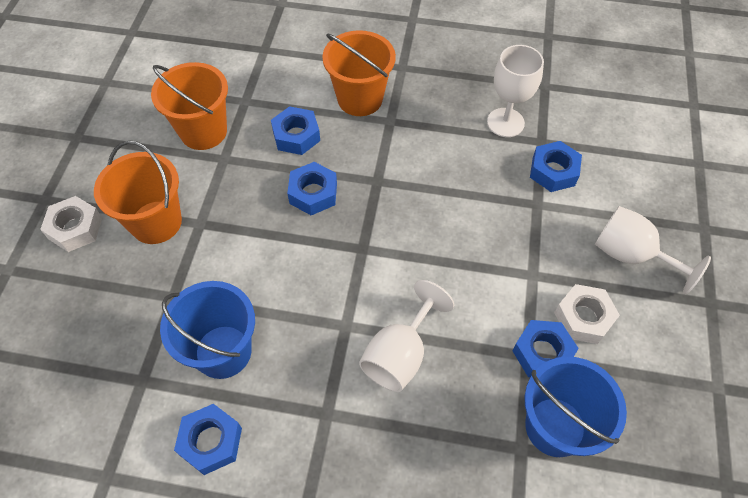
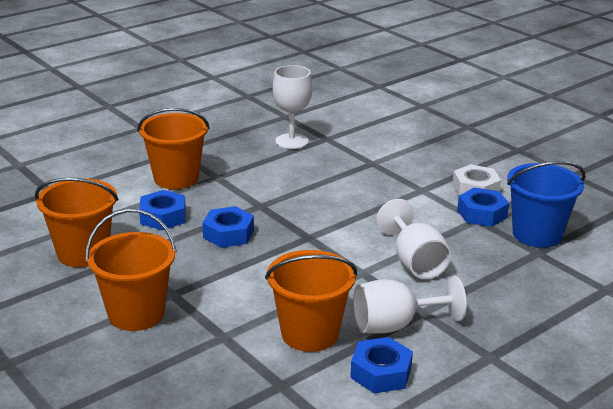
camera: 50 degrees left, 30 degrees down
white nut [40,196,102,252] -> none
blue bucket [160,281,255,379] -> orange bucket [265,250,357,352]
blue nut [530,141,582,192] -> none
white goblet [595,206,711,294] -> white goblet moved to [353,276,467,334]

